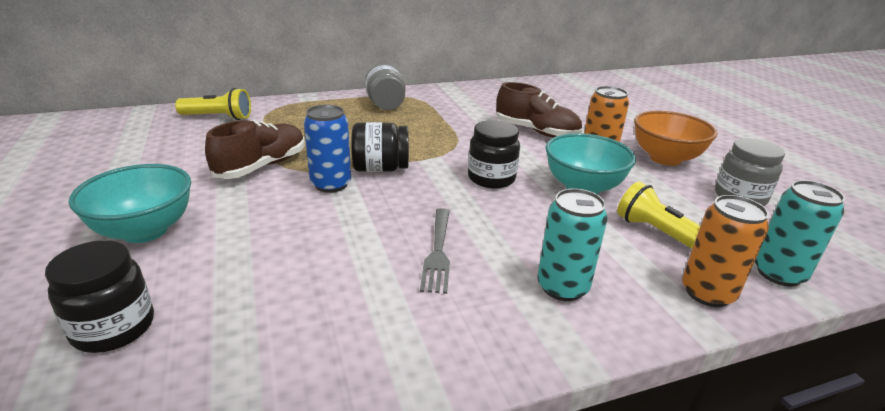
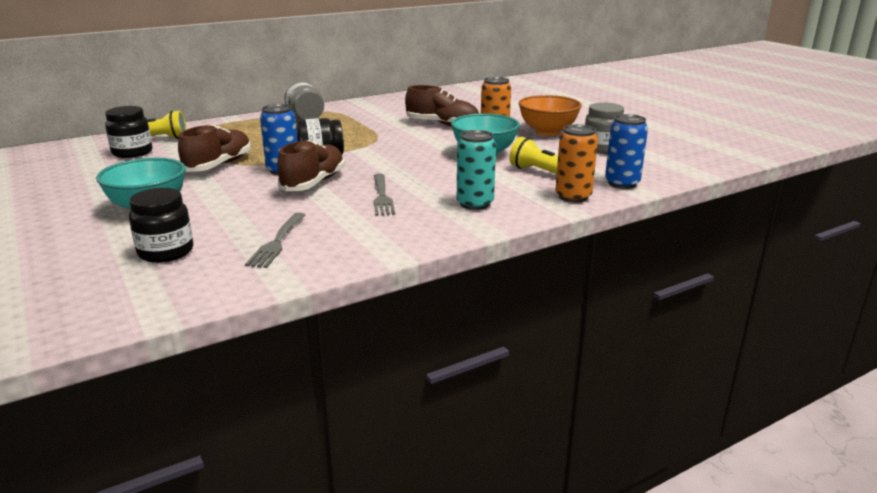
camera: 10 degrees left, 5 degrees down
black jar [468,120,520,189] -> black jar moved to [105,106,152,158]
turquoise can [755,180,845,287] -> blue can [605,114,648,189]
none -> grey fork [245,213,305,268]
none -> brown shoe [277,140,345,191]

